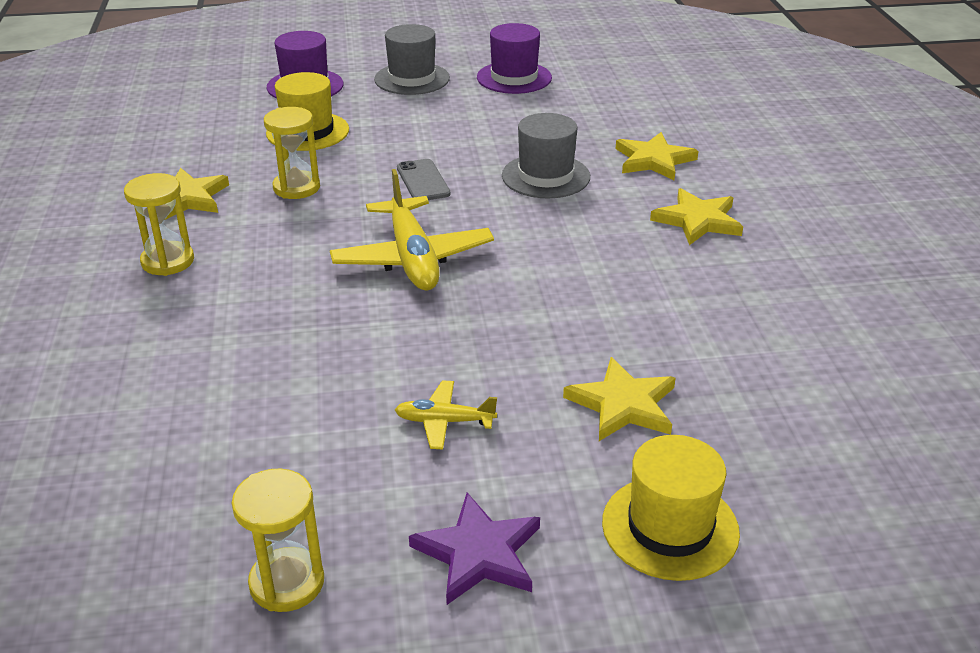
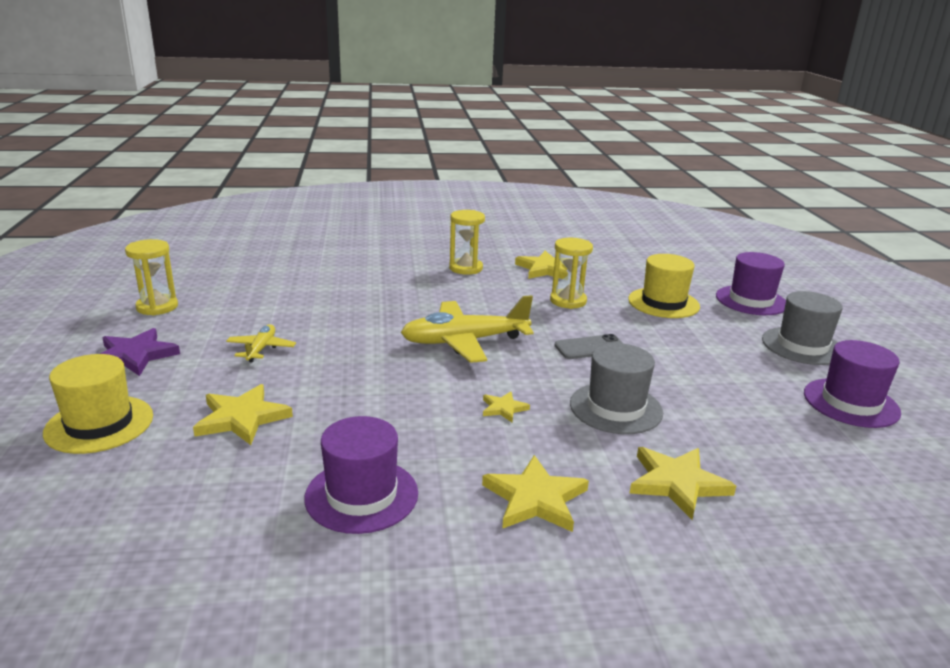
camera: 90 degrees right, 10 degrees down
none -> purple hat [304,416,418,534]
none -> yellow star [483,391,530,422]

